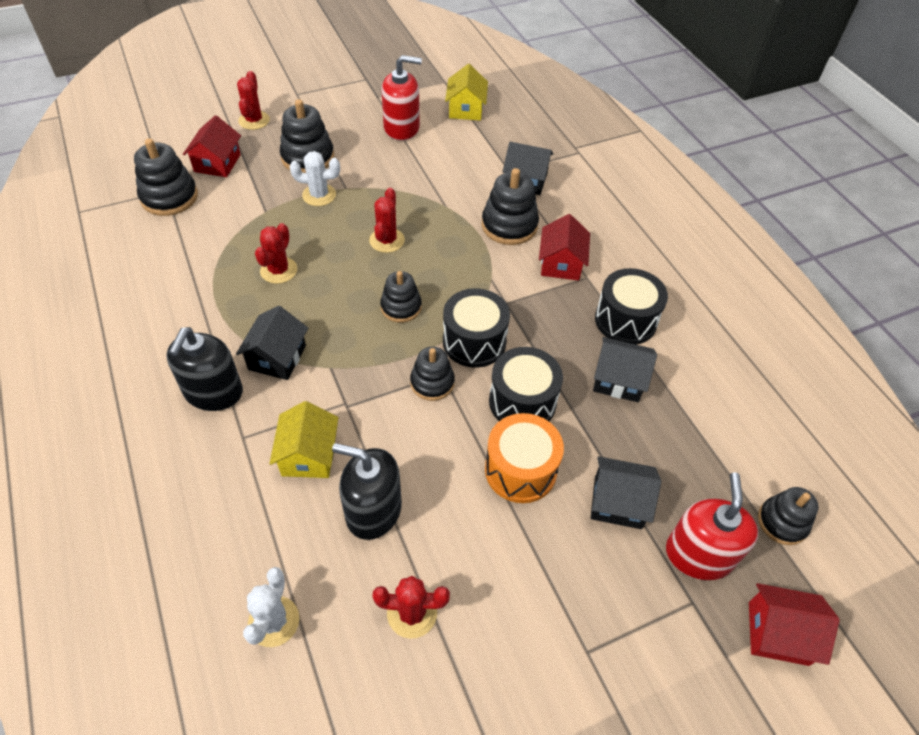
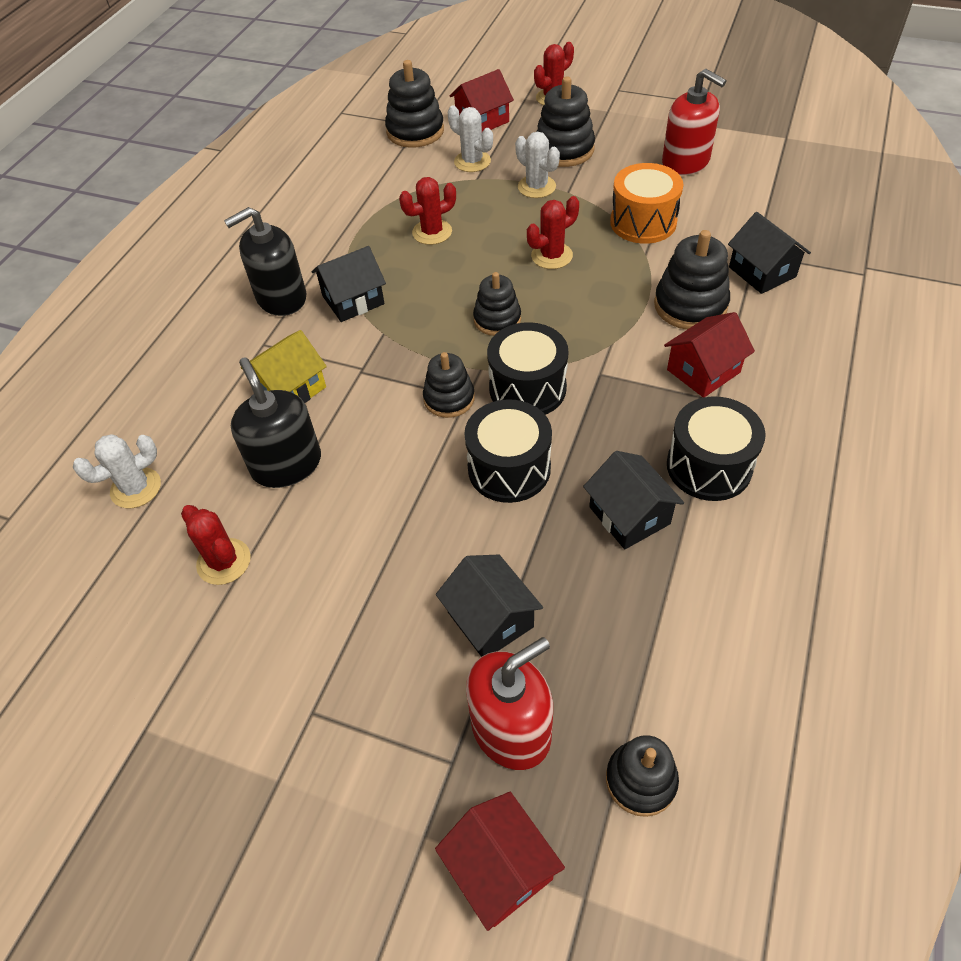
camera: 50 degrees right, 0 degrees up
yellow house [445,64,488,120] -> none
orange drum [485,413,564,503] -> orange drum moved to [610,163,683,244]
none -> white cactus [448,105,493,172]

